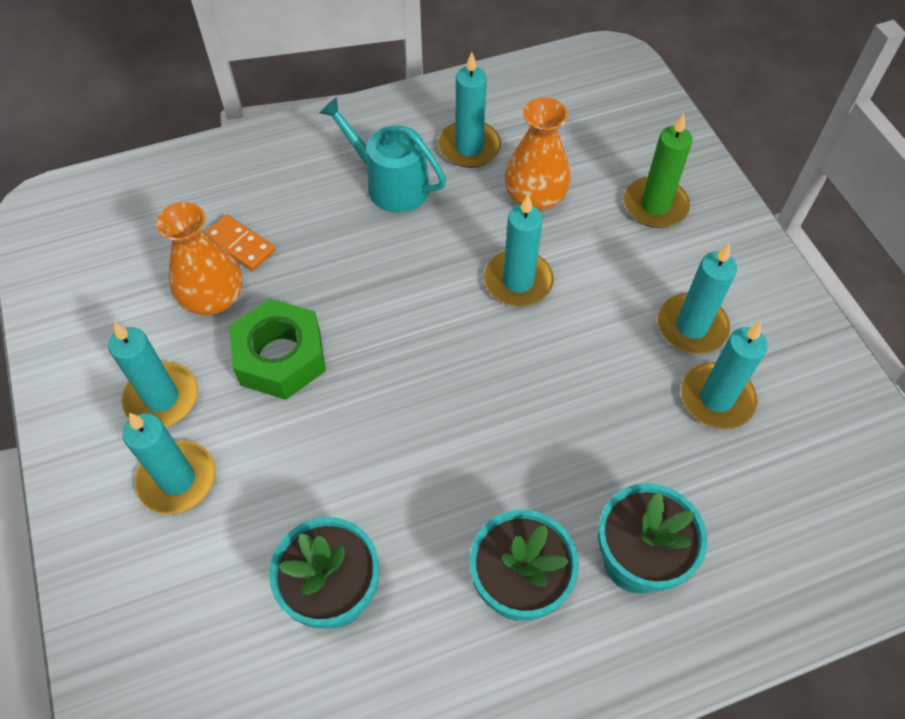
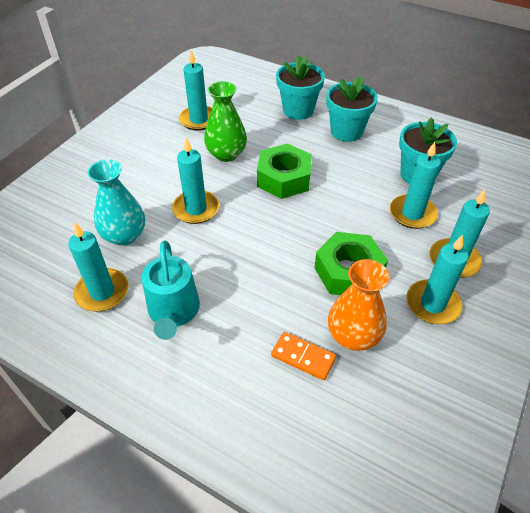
camera: 130 degrees left, 10 degrees down
orange domino [205,214,275,271] -> orange domino turned 60 degrees counterclockwise [271,332,336,380]
orange vase [504,98,571,211] -> turquoise vase [87,159,145,246]
green candle [624,114,693,228] -> none
turquoise candle [658,243,737,354] -> turquoise candle moved to [390,142,441,229]
none -> green vase [204,81,247,162]
none -> green nut [257,143,312,199]

